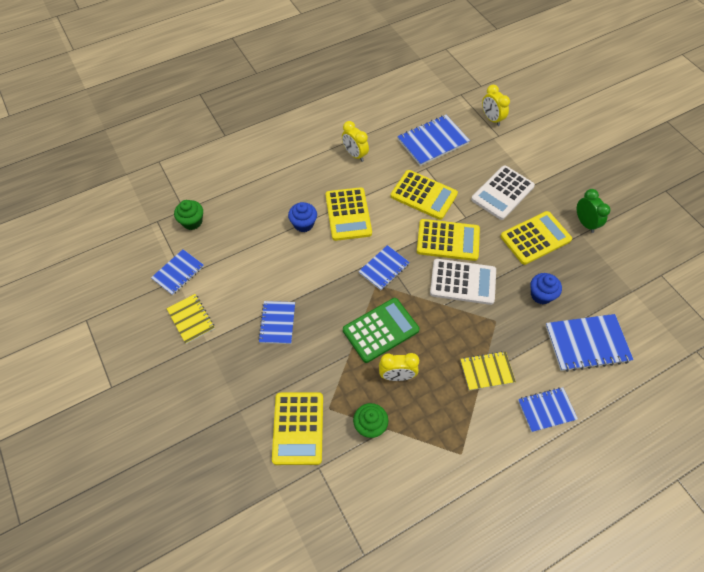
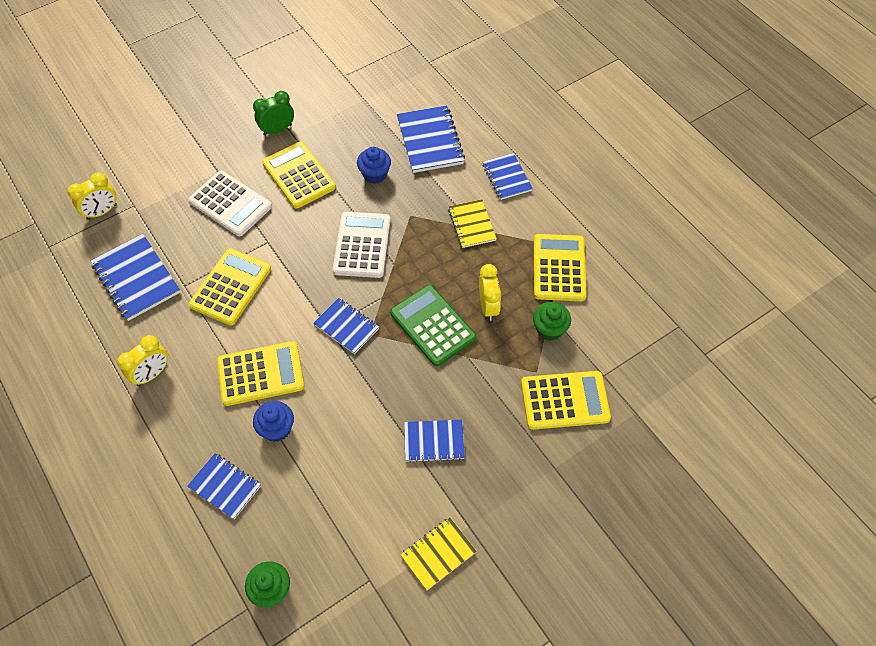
camera: 95 degrees left, 0 degrees up
blue notebook [151,249,204,295] -> blue notebook moved to [187,453,261,519]
yellow calculator [417,219,480,261] -> yellow calculator moved to [534,234,587,301]

